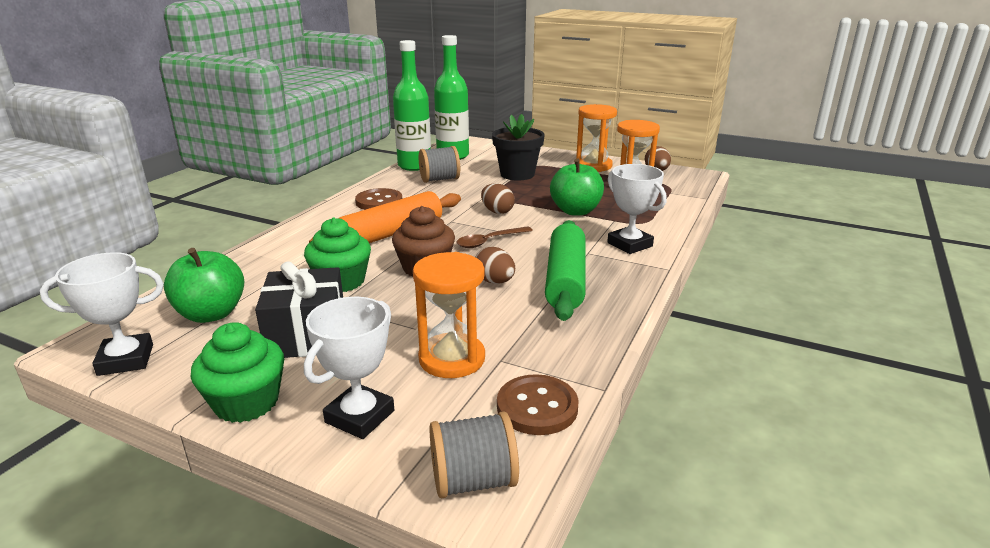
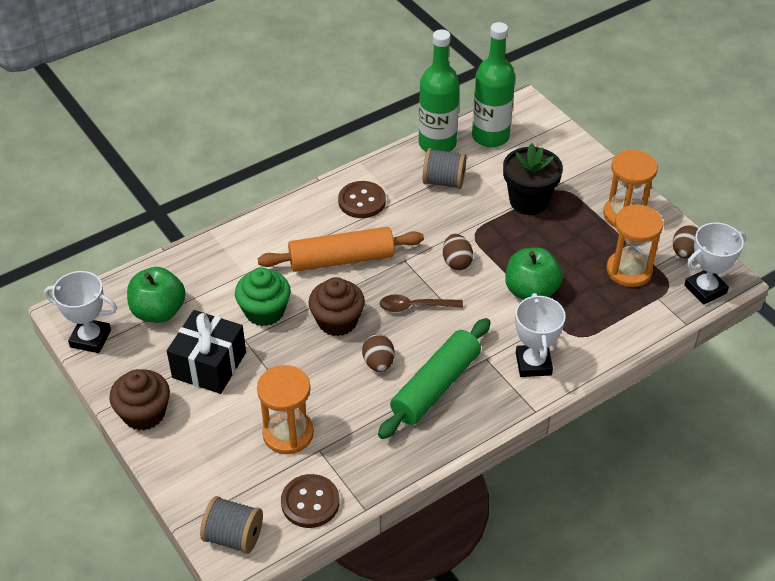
camera: 30 degrees right, 20 degrees up
green cupcake [190,322,284,423] -> brown cupcake [109,369,170,430]
white trophy [304,297,394,439] -> white trophy moved to [684,222,746,305]

